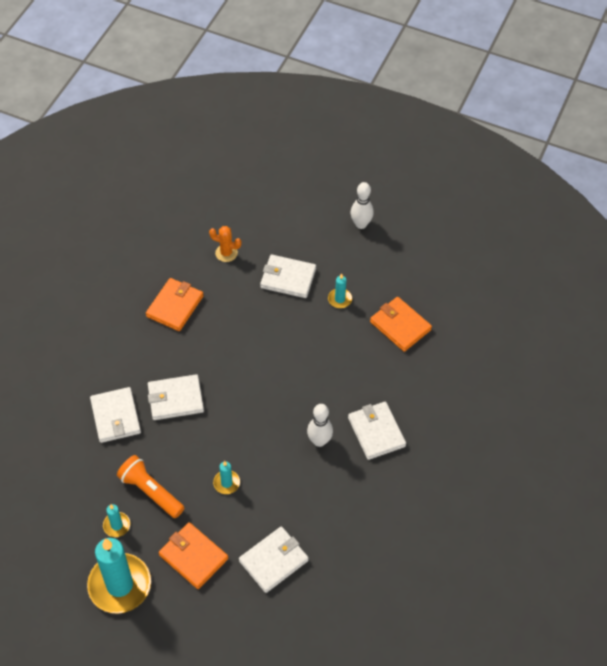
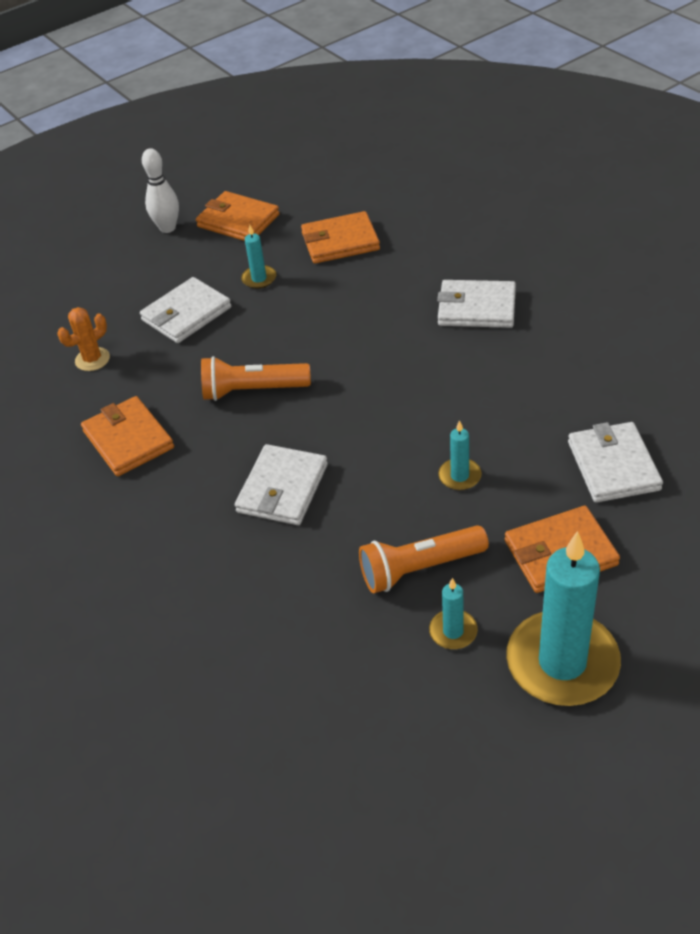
camera: 55 degrees left, 10 degrees down
white wallet [90,387,141,443] -> none
white bowling pin [307,404,333,447] -> none
none -> orange wallet [196,191,279,241]
none -> orange flashlight [201,356,311,401]

